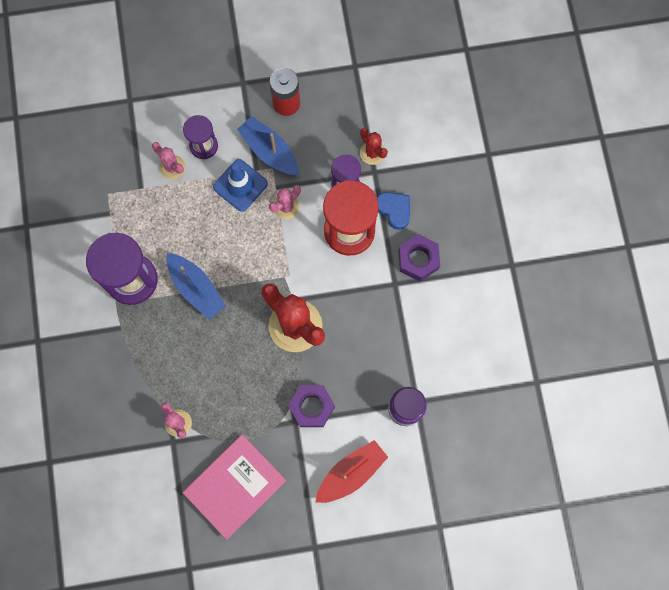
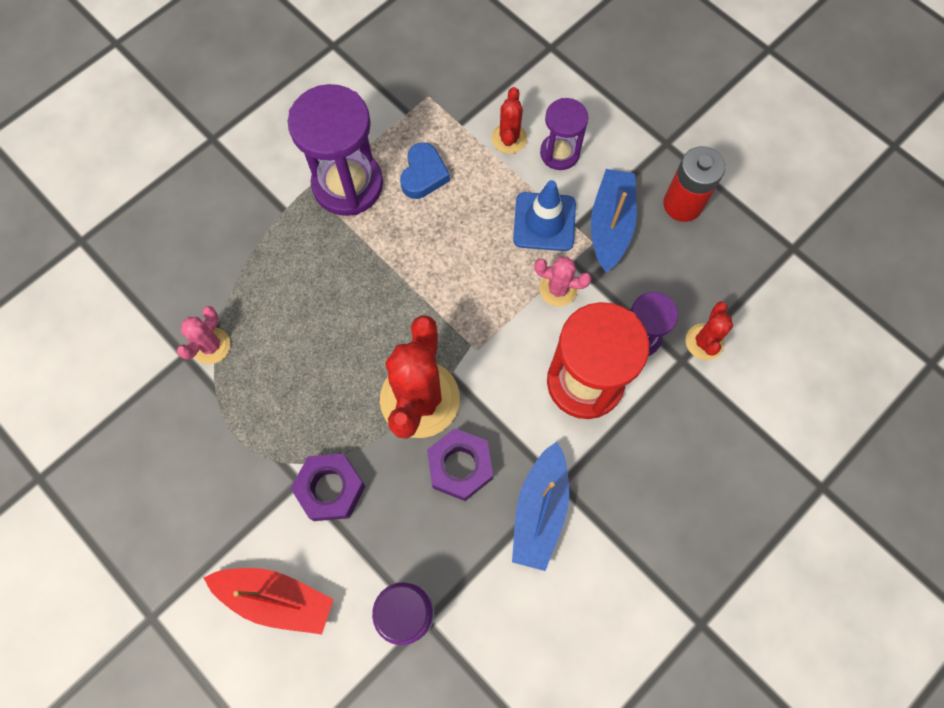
camera: 55 degrees right, 5 degrees down
pink cactus [152,142,185,179] -> red cactus [492,87,527,154]
blue boat [167,253,226,320] -> blue boat moved to [512,442,569,571]
pink book [183,435,287,540] -> none
blue heart [377,192,410,230] -> blue heart moved to [400,142,450,199]
purple nut [398,234,440,281] -> purple nut moved to [427,428,493,501]

